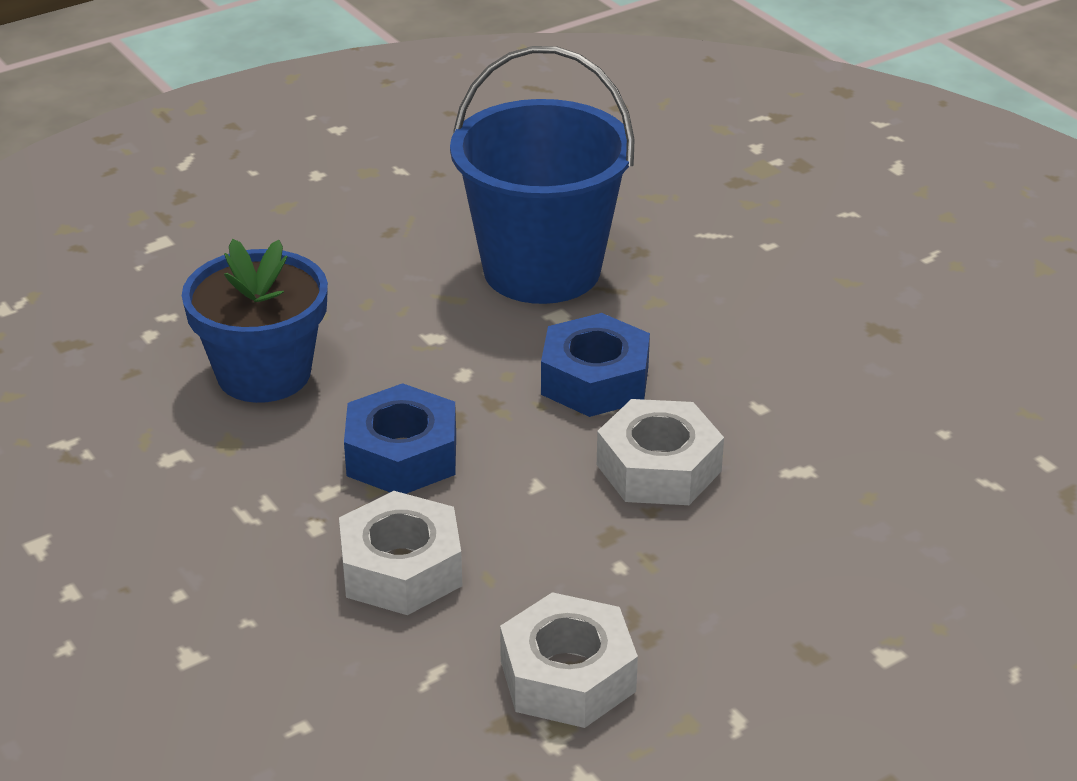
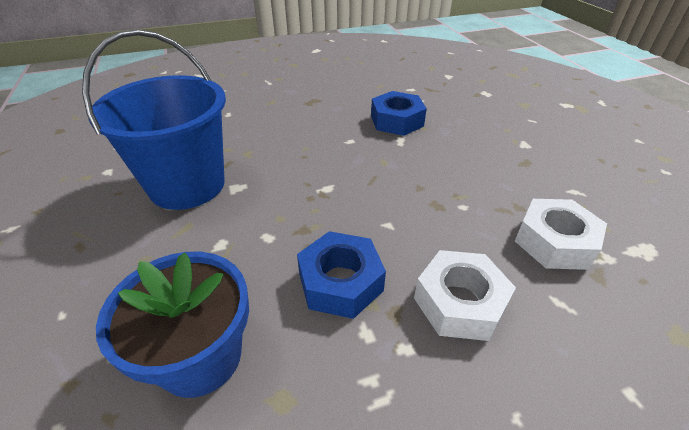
camera: 75 degrees left, 5 degrees up
blue nut [541,313,650,417] -> blue nut moved to [371,91,427,136]
white nut [597,399,724,505] -> none

